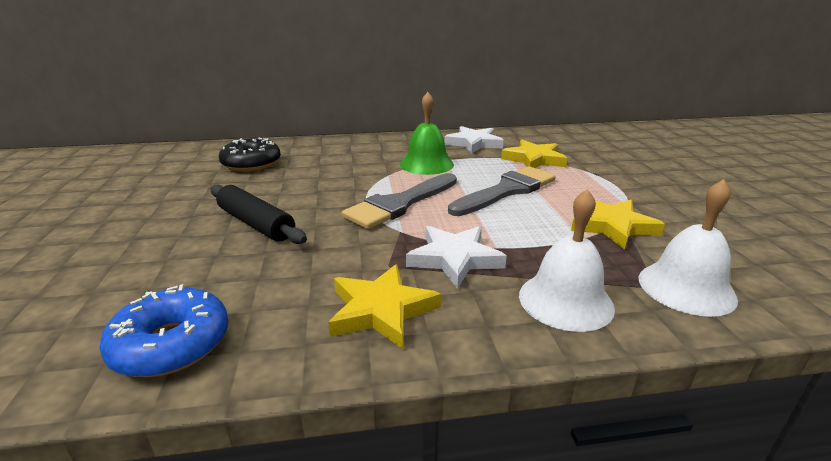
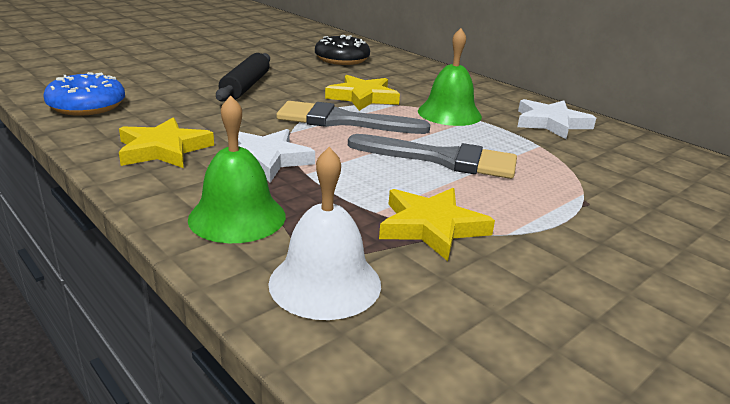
camera: 55 degrees right, 0 degrees up
yellow star [501,140,567,168] -> yellow star moved to [325,75,400,111]
white bell [519,189,615,332] -> green bell [188,95,286,243]

